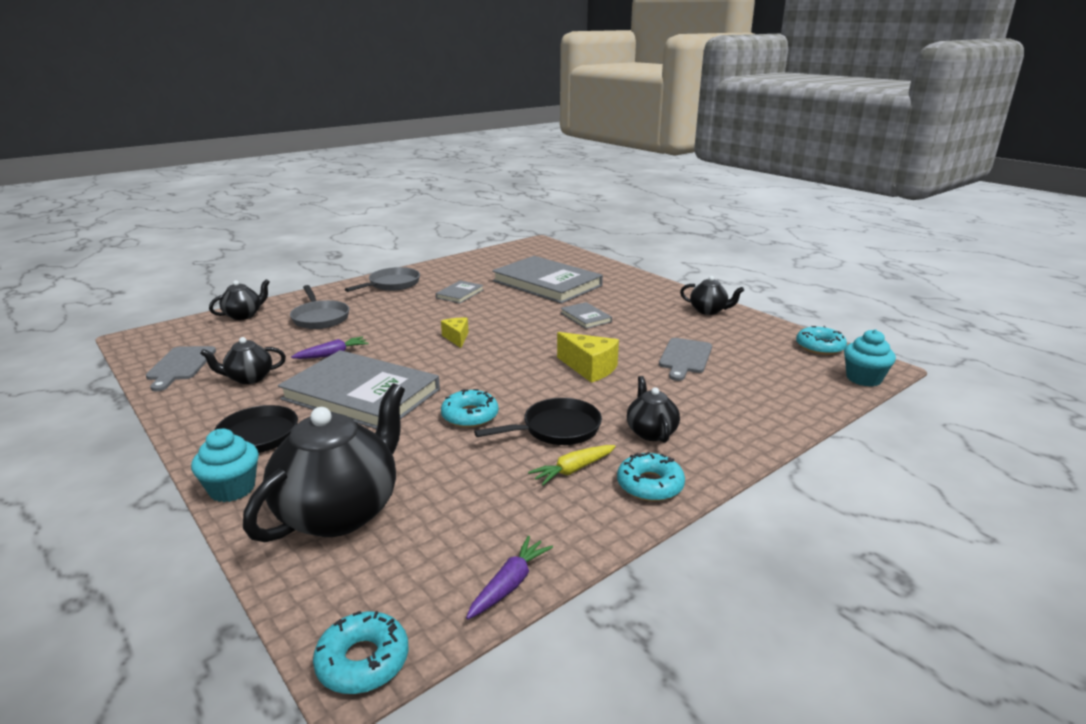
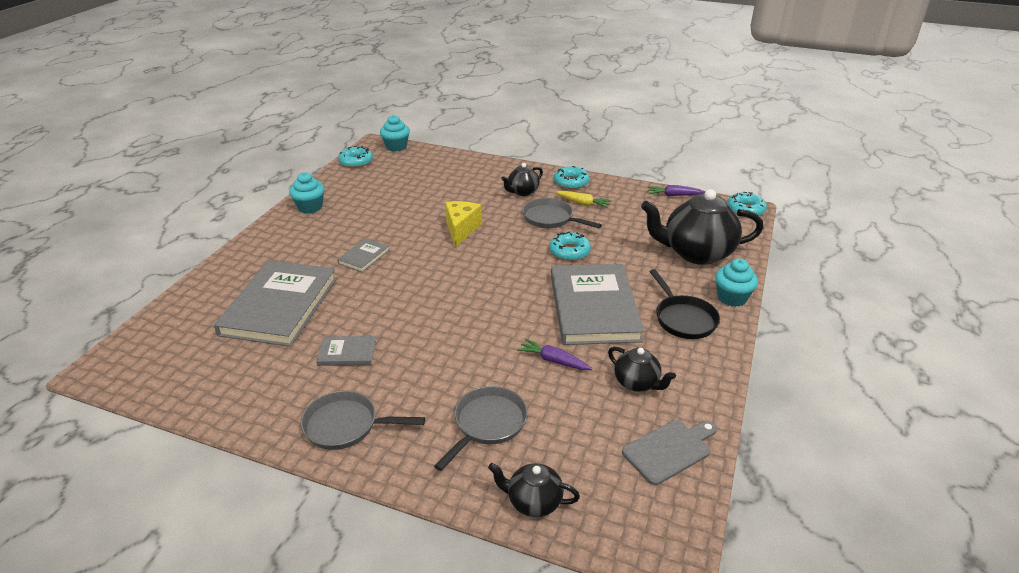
camera: 120 degrees left, 10 degrees up
yellow cheese [441,318,469,348] -> none
black pan [474,398,602,445] -> grey pan [522,198,602,228]
grey cutting board [659,338,712,381] -> none
black teapot [680,276,744,315] -> turquoise cupcake [289,172,325,213]

